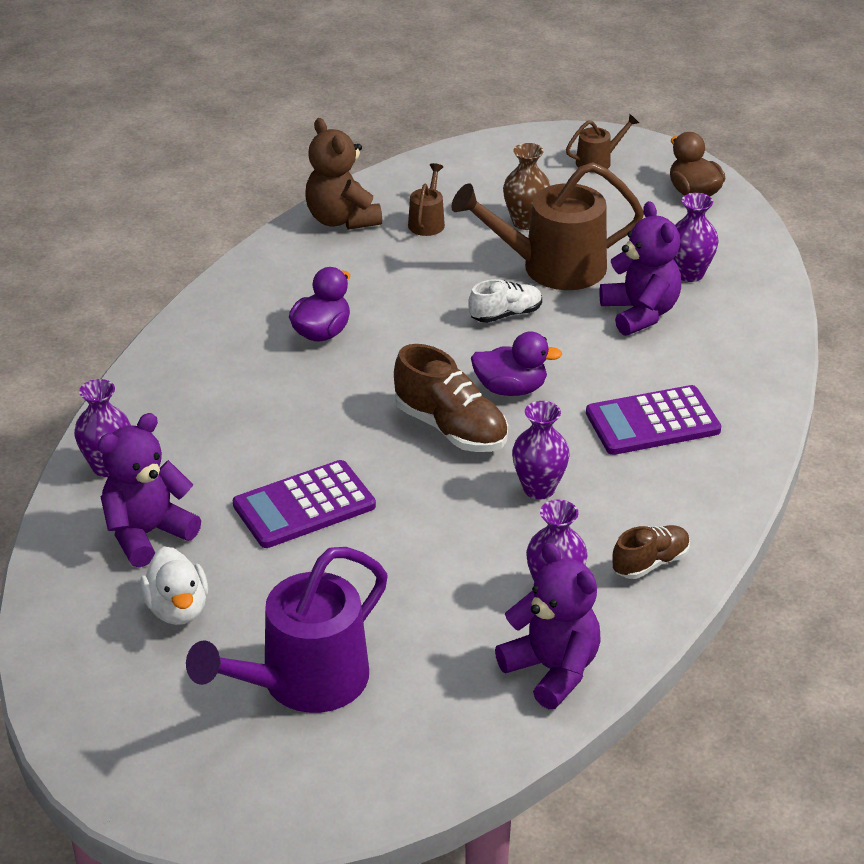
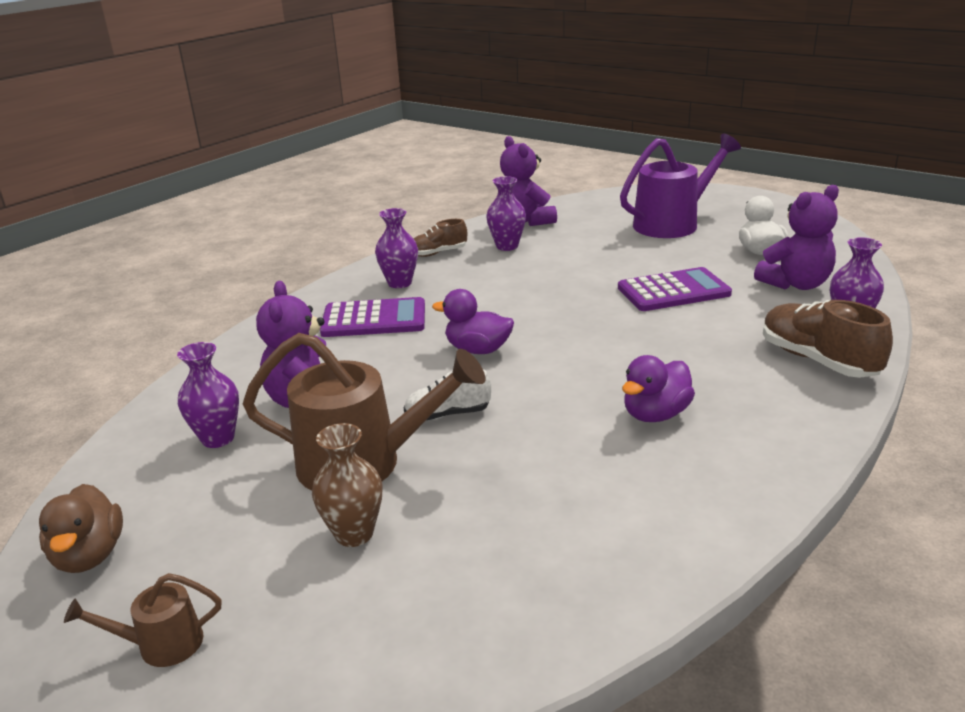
camera: 165 degrees left, 10 degrees down
brown teddy bear [305,118,382,230] -> none
brown shoe [394,344,508,452] -> brown shoe moved to [763,300,893,378]
brown watering can [408,163,445,236] -> none
purple vase [512,401,570,500] -> purple vase moved to [375,208,418,288]

